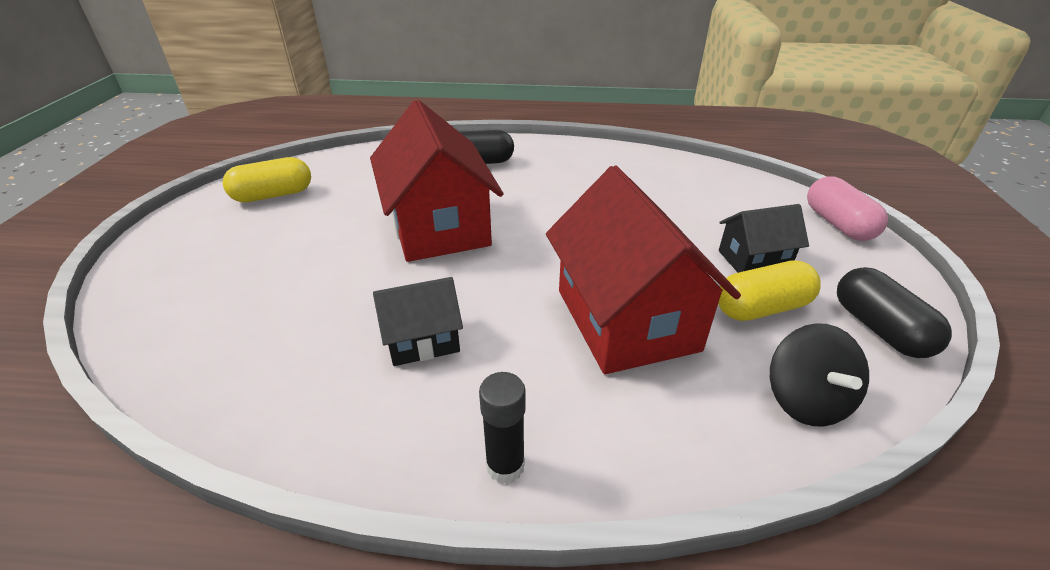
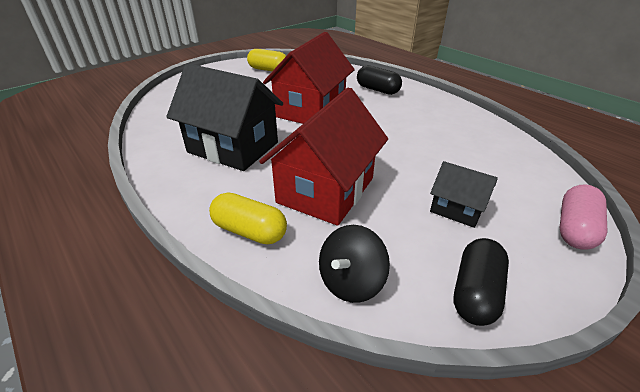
camera: 45 degrees right, 0 degrees up
black house [373,277,463,366] -> black house [166,63,283,171], size x1.97
black glue stick [479,372,526,484] -> none
yellow capsule [718,260,821,321] -> yellow capsule moved to [209,192,287,244]

